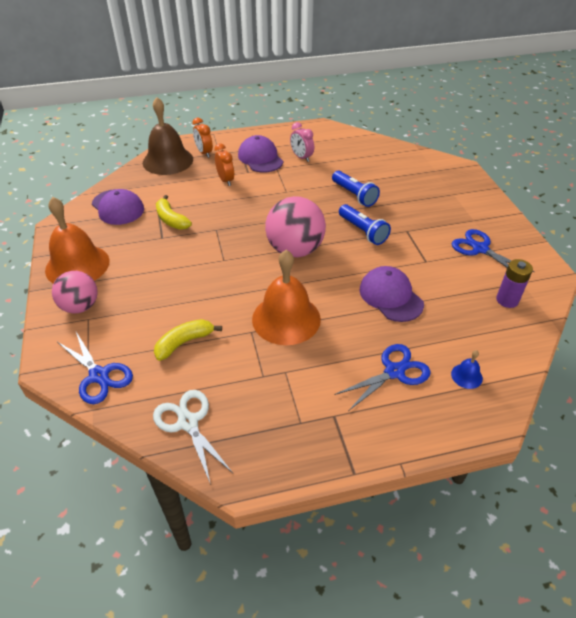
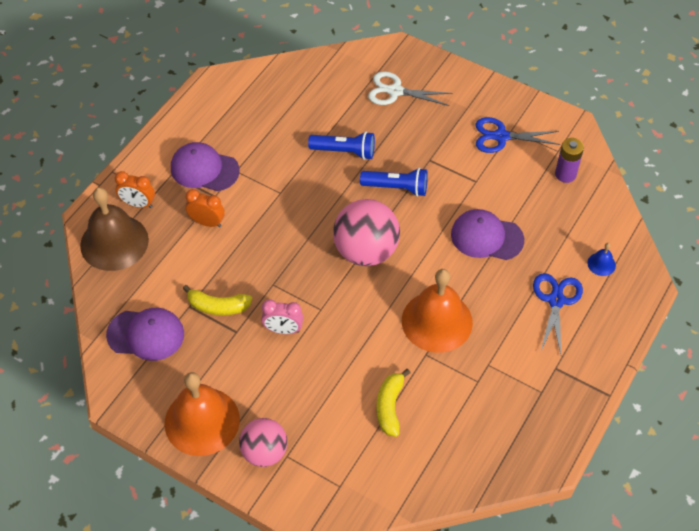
camera: 45 degrees left, 10 degrees up
blue scissors [58,332,133,404] -> none
white scissors [153,390,233,485] -> white scissors moved to [368,71,452,106]
pink clock [290,122,314,162] -> pink clock moved to [261,300,303,334]

